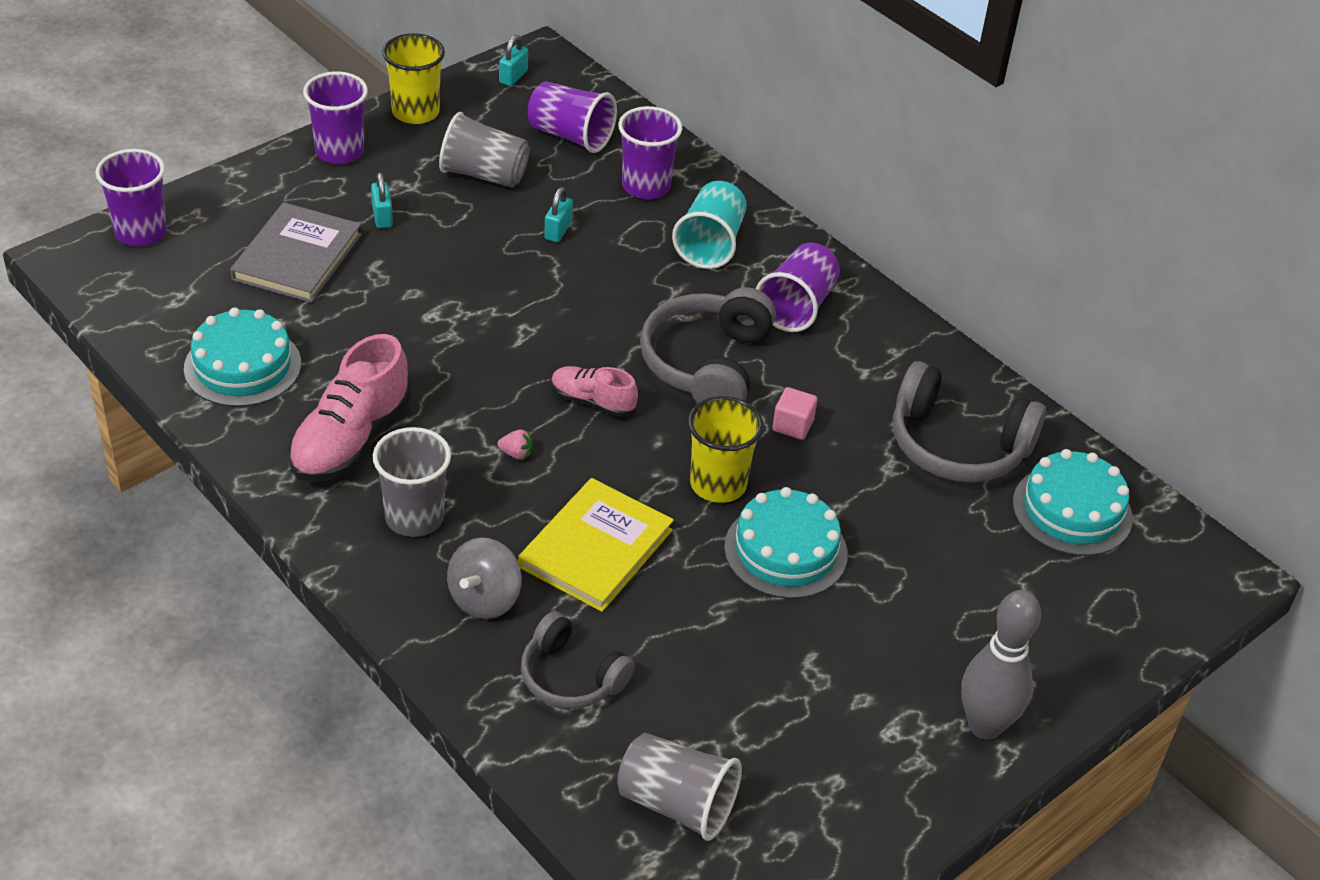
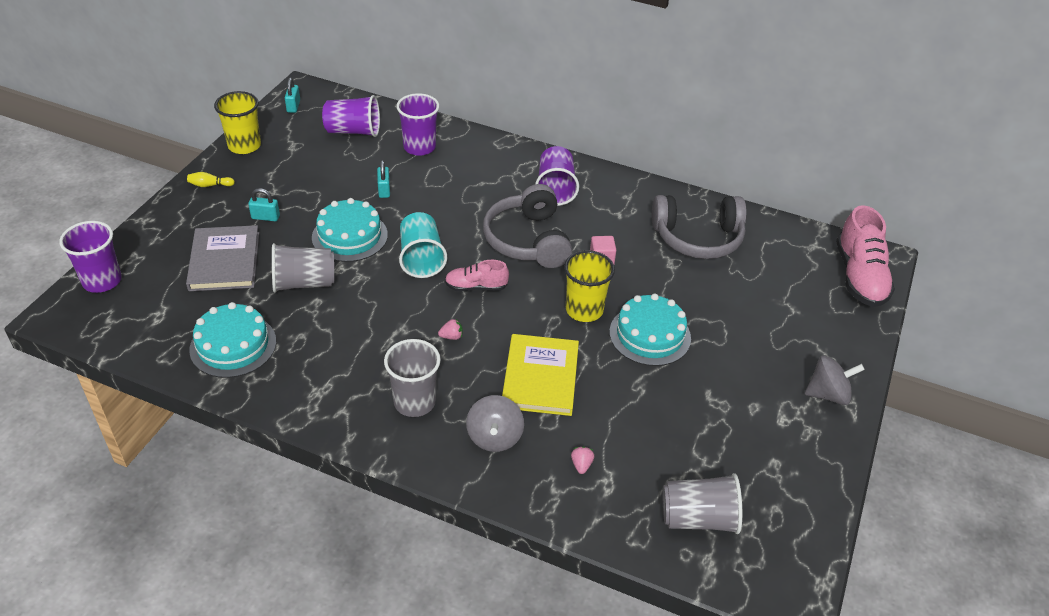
camera: 25 degrees left, 0 degrees up
pink shoe [288,334,411,482] -> pink shoe moved to [836,205,895,307]
purple cup [303,71,368,164] -> yellow bowling pin [187,172,235,187]
turquoise padlock [371,173,393,228] -> turquoise padlock turned 45 degrees counterclockwise [248,188,280,221]
grey cup [439,112,530,188] -> grey cup moved to [272,243,334,293]
grey headphones [521,611,635,709] -> pink strawberry [571,446,594,474]
turquoise cup [672,181,747,269] -> turquoise cup moved to [399,212,447,278]
grey bowling pin [961,590,1041,740] -> grey spinning top [805,355,865,405]
turquoise cake [1013,449,1133,556] -> turquoise cake moved to [312,198,388,262]

